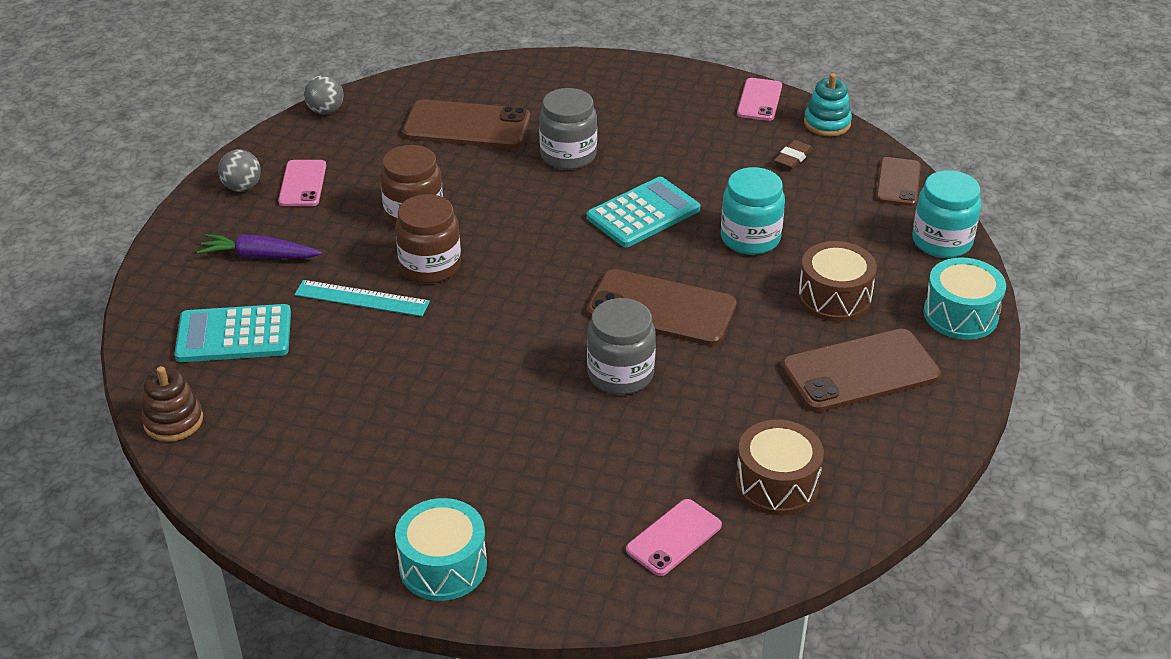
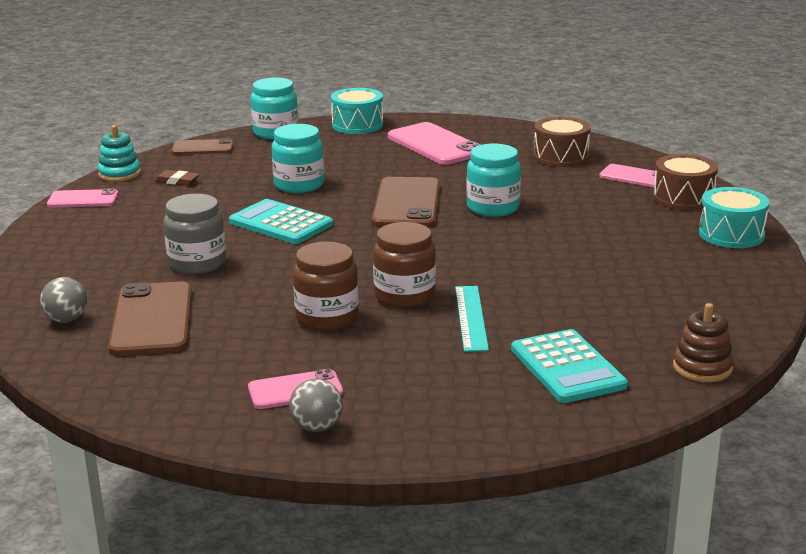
camera: 105 degrees left, 15 degrees down
purple carrot [197,234,322,259] -> none
grey ball [304,75,343,114] -> grey ball moved to [40,277,87,323]
grey jar [587,298,656,395] -> turquoise jar [466,143,521,217]
brown phone [781,329,941,412] -> pink phone [388,122,480,165]
brown drum [798,241,877,322] -> brown drum moved to [653,154,718,210]

